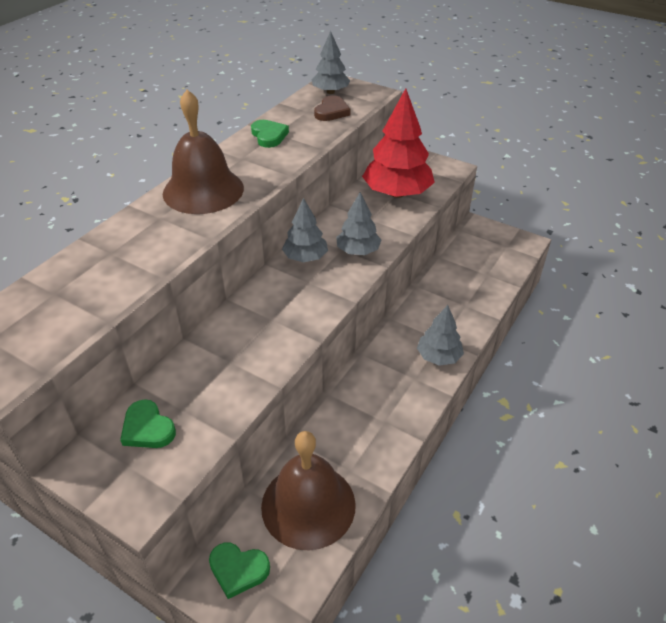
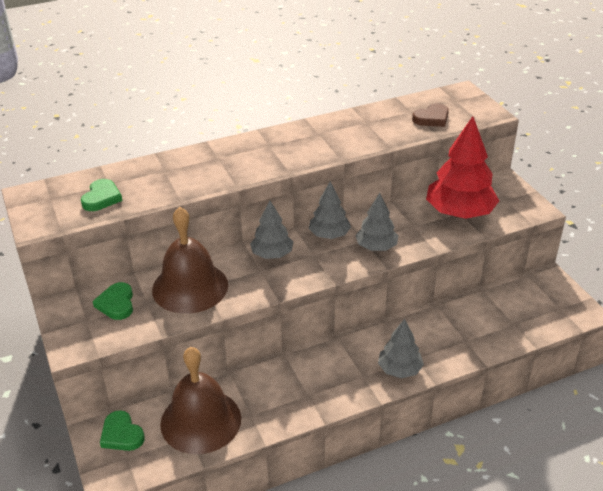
camera: 35 degrees right, 5 degrees down
brown bell [163,90,244,214] -> brown bell moved to [152,207,228,314]
green heart [251,120,289,148] -> green heart moved to [81,179,122,211]
grey tree [312,31,350,94] -> grey tree moved to [250,200,293,259]

